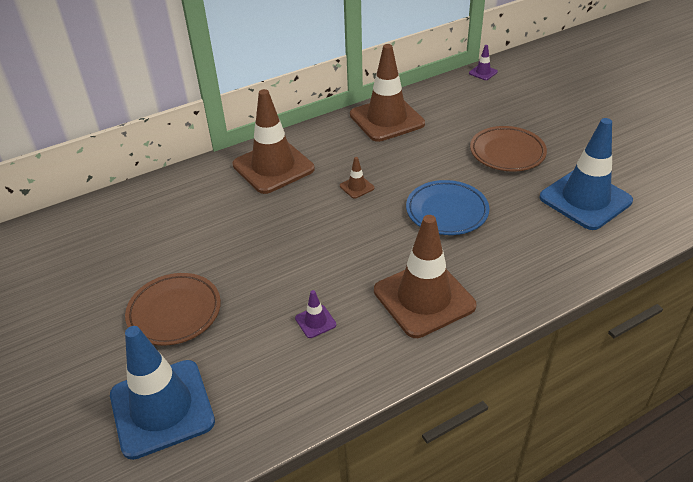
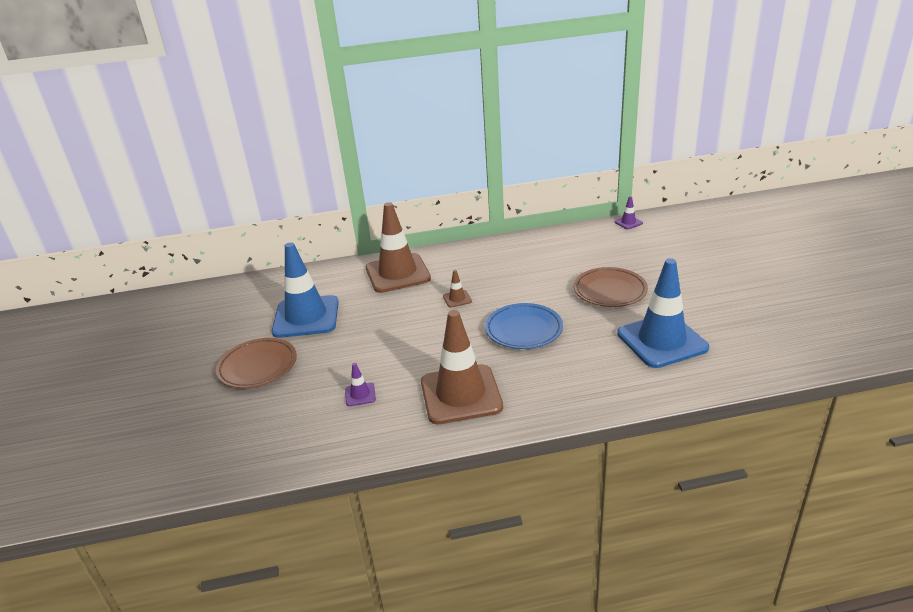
camera: 20 degrees right, 10 degrees down
blue traffic cone [110,326,215,460] -> blue traffic cone moved to [272,242,339,338]
brown traffic cone [350,44,425,142] -> none

